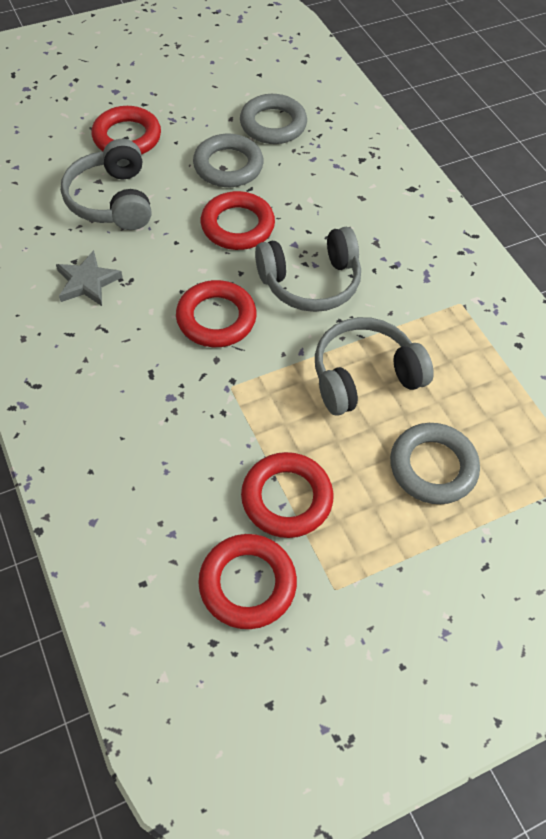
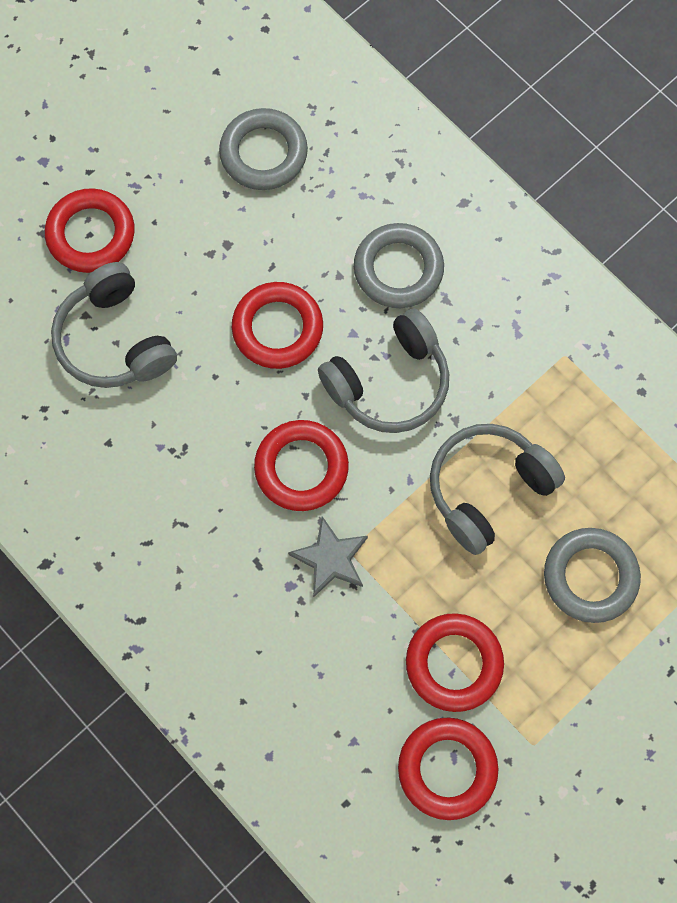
camera: 15 degrees left, 15 degrees up
grey star [56,250,123,306] -> grey star moved to [288,517,368,598]
grey ring [193,134,264,187] -> grey ring moved to [354,223,444,308]

